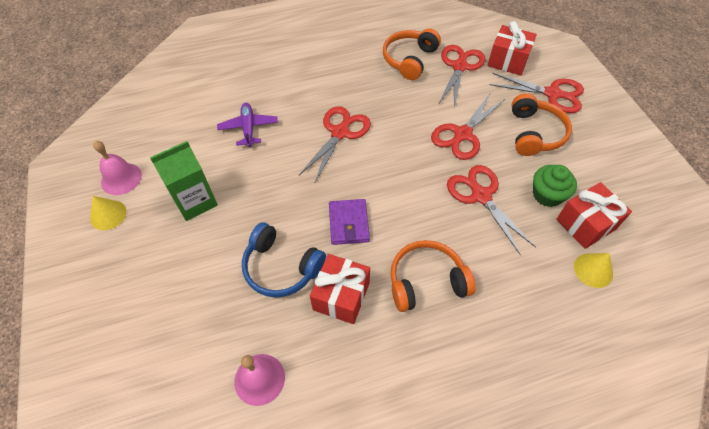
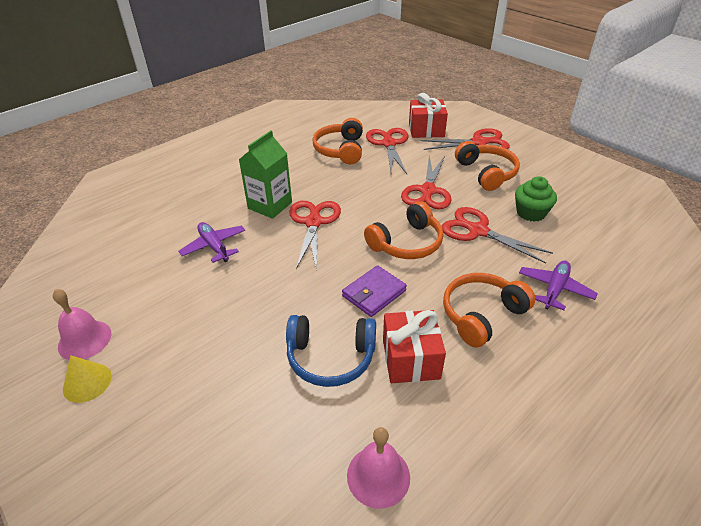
camera: 25 degrees left, 15 degrees down
green carton [150,141,218,221] -> green carton moved to [239,130,292,219]
purple wallet [329,199,370,245] -> purple wallet turned 75 degrees clockwise [342,265,407,317]
red gift [556,182,632,249] -> none
yellow cone [574,253,613,288] -> none
none -> orange headphones [364,201,443,259]
none -> purple plane [519,260,598,310]

